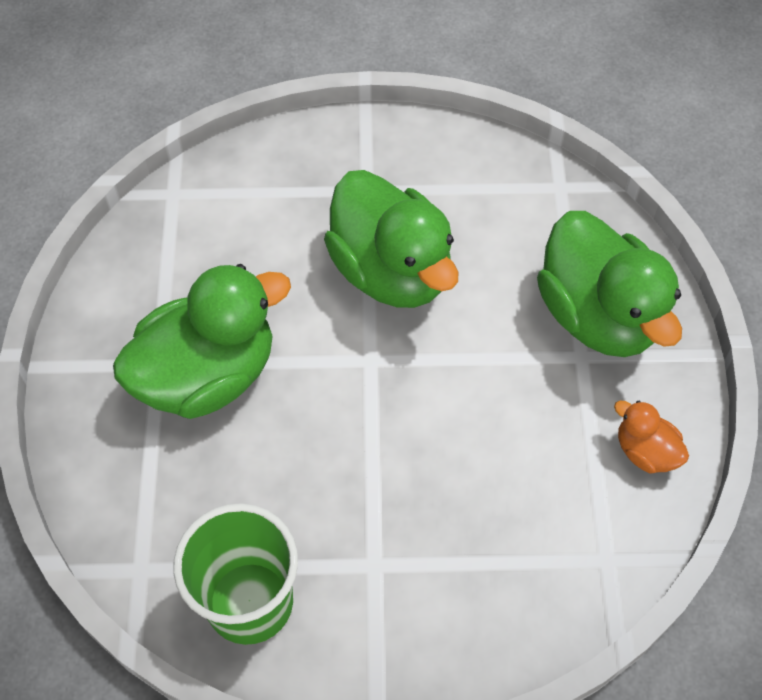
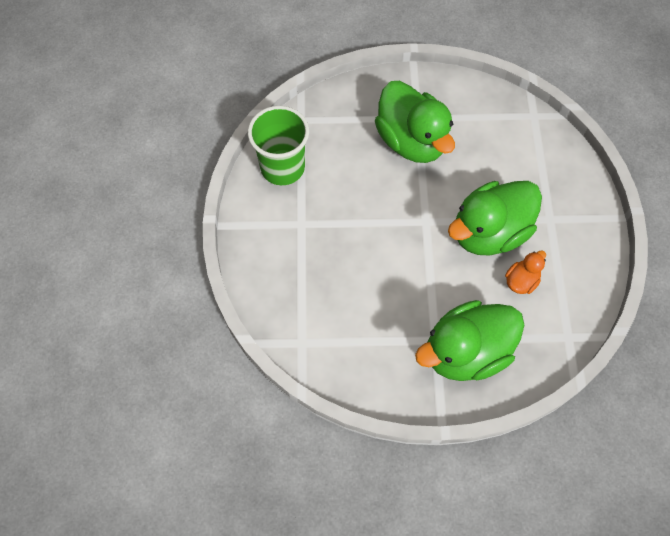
camera: 90 degrees right, 5 degrees up
orange duck [614,400,689,473] -> orange duck moved to [505,250,546,294]

